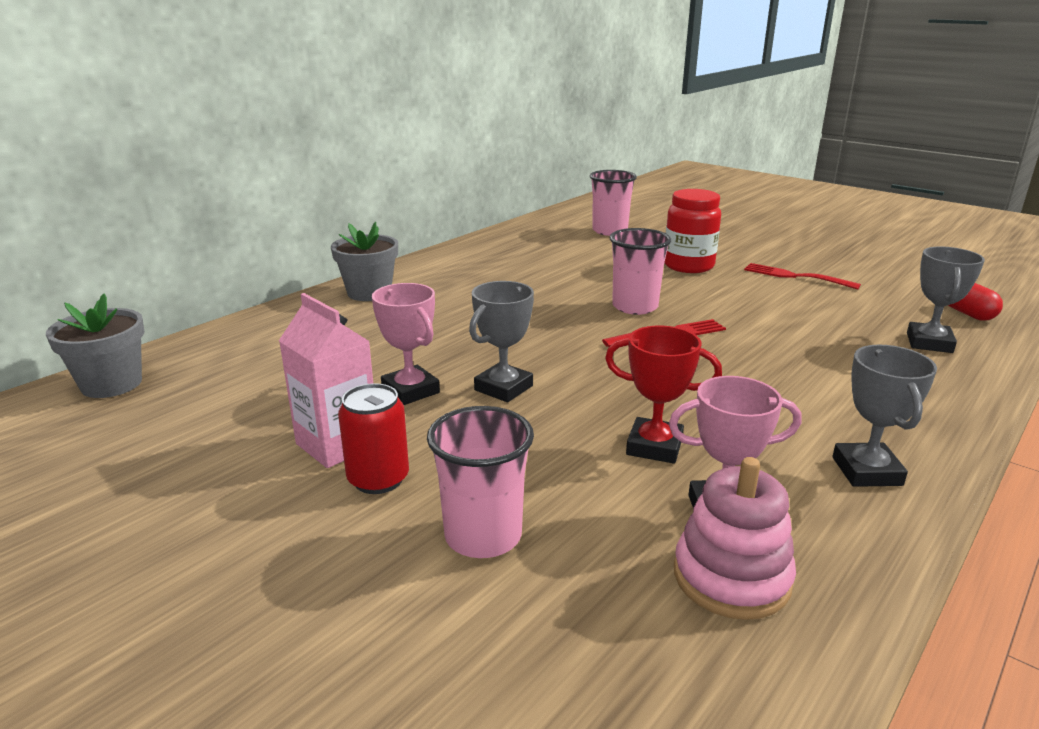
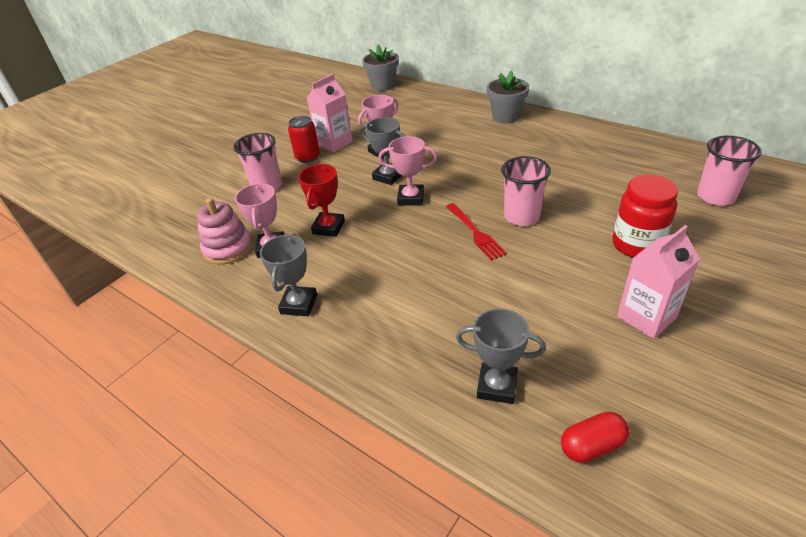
camera: 90 degrees right, 15 degrees up
red fork [744,263,861,289] -> pink carton [617,225,700,339]
grey trophy [832,345,937,487] -> grey trophy turned 75 degrees counterclockwise [260,234,317,316]
none -> pink trophy [378,136,437,206]

